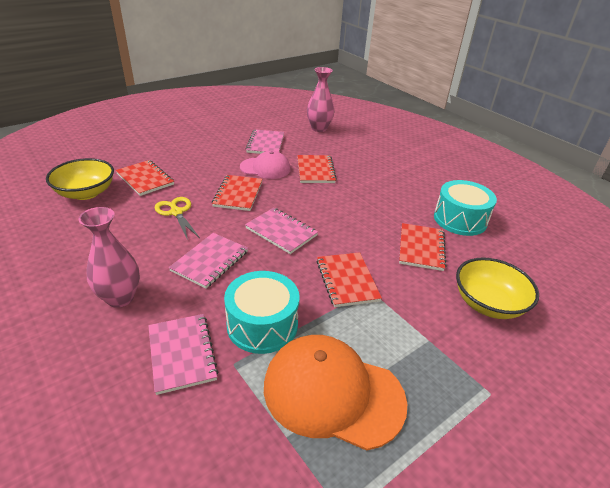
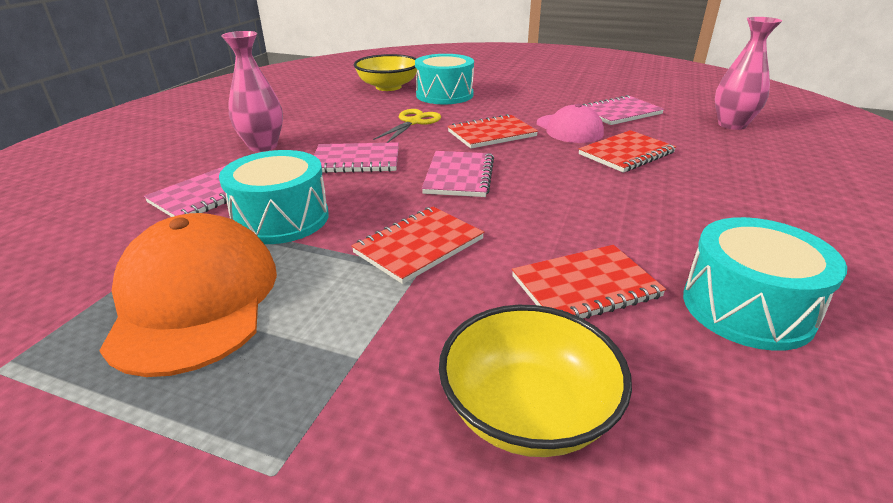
camera: 60 degrees right, 5 degrees down
red notebook [116,160,174,196] -> turquoise drum [415,54,474,104]

